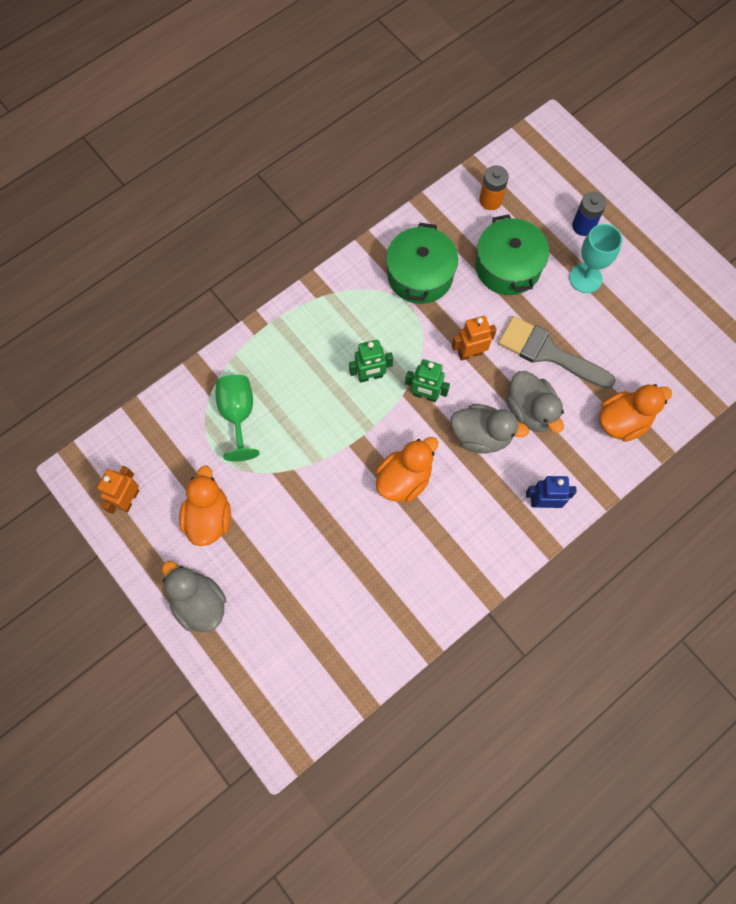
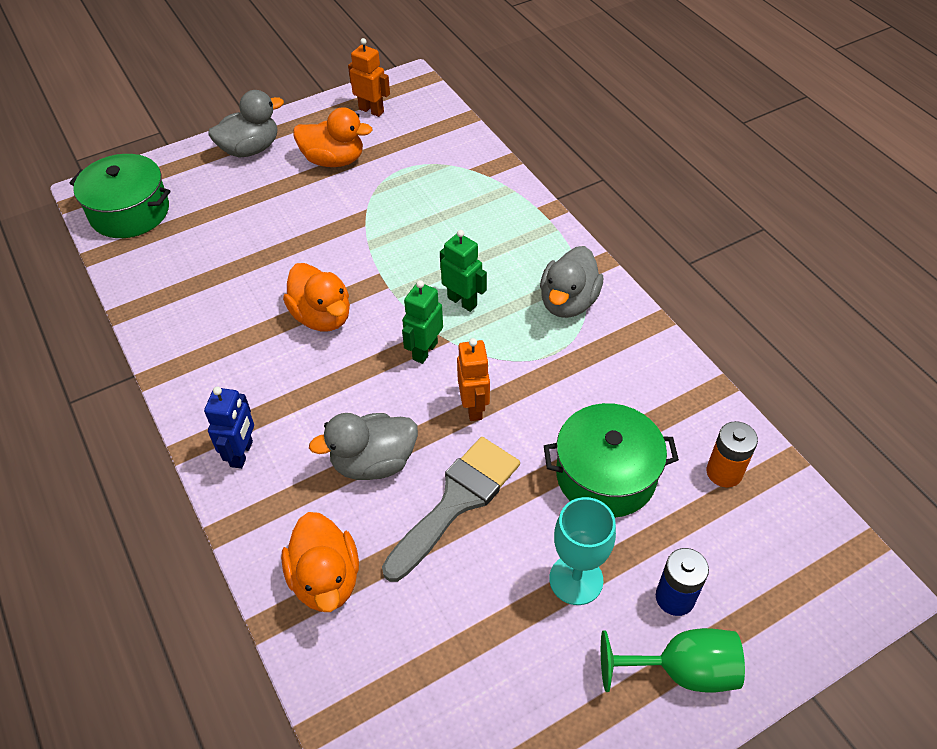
camera: 100 degrees right, 20 degrees down
green goblet [216,375,260,461] -> green goblet moved to [601,628,745,693]
green robot [349,340,393,383] -> green robot turned 135 degrees clockwise [440,230,487,312]
green pot [386,223,458,304] -> green pot moved to [69,154,170,238]
grey duck [451,404,529,454] -> grey duck moved to [540,246,603,318]

